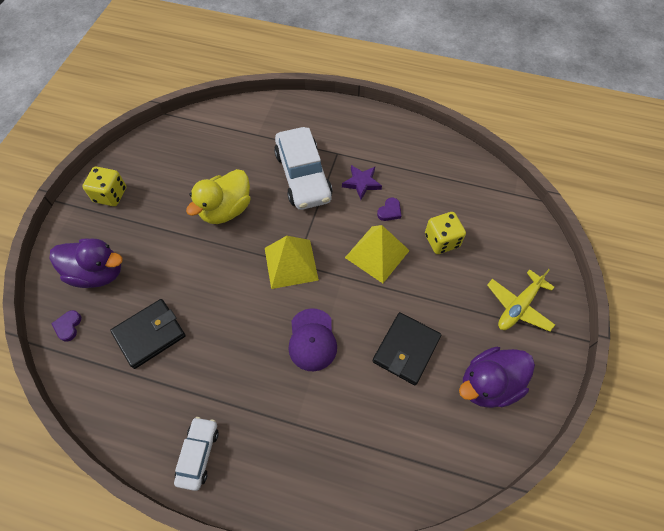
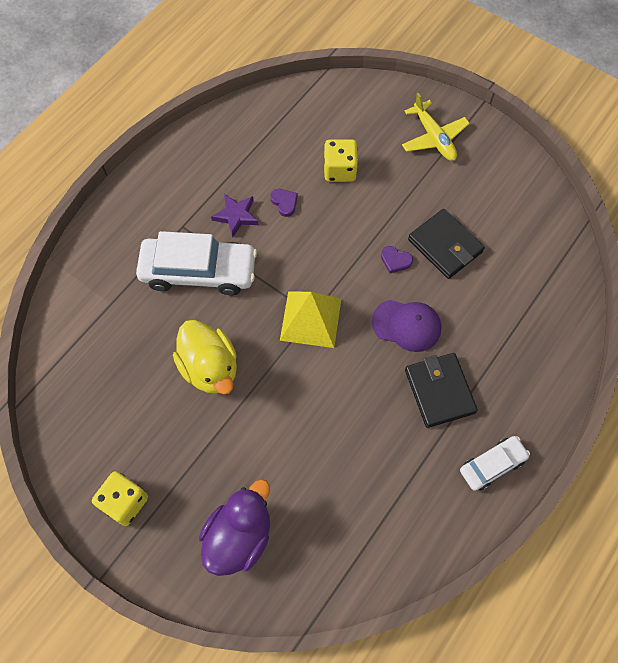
camera: 70 degrees left, 5 degrees up
purple heart [51,310,81,342] -> purple heart moved to [381,246,413,273]
black wallet [110,299,186,369] -> black wallet moved to [405,353,478,428]
white car [174,417,219,491] -> white car turned 120 degrees clockwise [460,436,530,491]
yellow pyramid [345,225,410,283] -> none
purple duck [459,347,535,408] -> none

